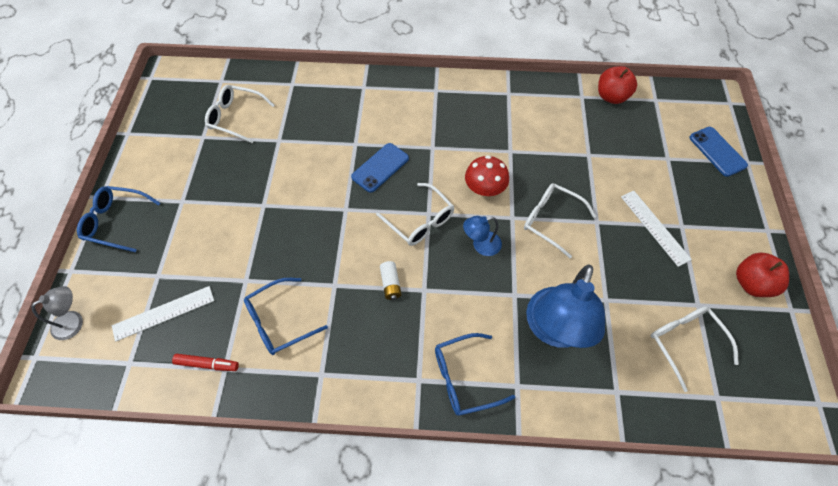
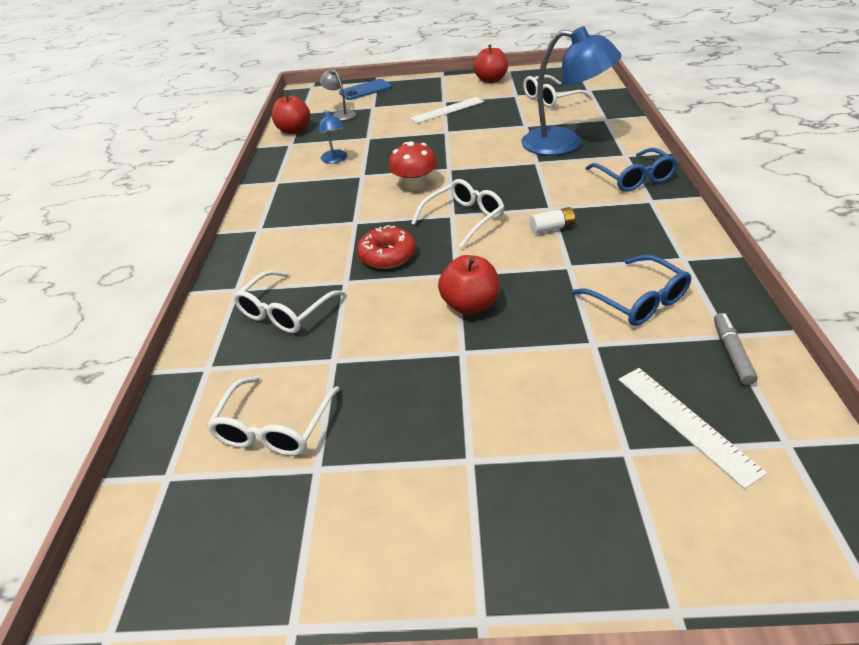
camera: 90 degrees left, 20 degrees down
grey lamp [31,286,83,340] -> grey lamp moved to [320,68,356,121]
blue glasses [77,186,161,253] -> none
red marker [172,354,239,371] -> grey marker [714,313,758,385]
blue phone [351,143,409,193] -> red donut [357,225,416,269]
blue lamp [463,216,502,256] -> blue lamp moved to [318,110,347,163]
white glasses [524,183,596,258] -> white glasses moved to [233,270,345,333]
none -> red apple [438,255,499,315]

